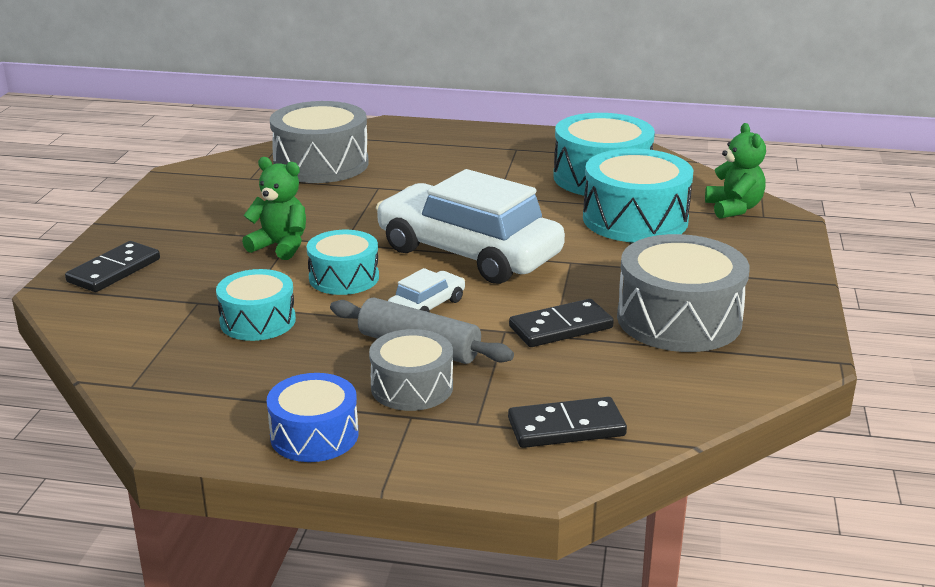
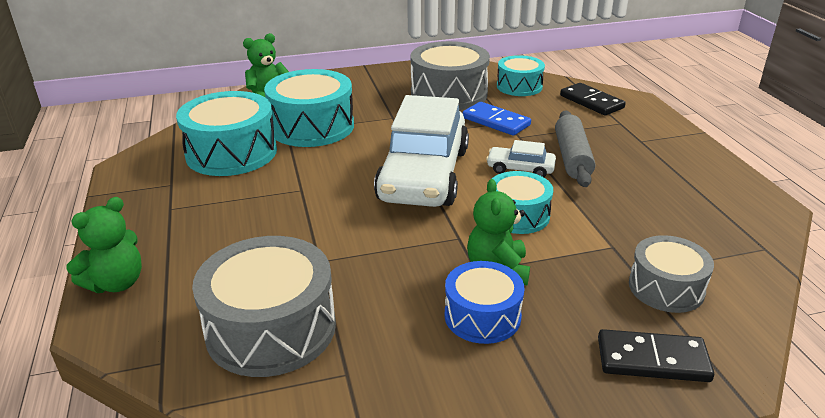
camera: 115 degrees left, 5 degrees up
turquoise drum [216,269,296,341] -> turquoise drum moved to [497,55,545,96]
blue drum [267,373,358,462] -> blue drum moved to [445,261,525,344]
grey drum [369,329,453,411] -> grey drum moved to [629,235,714,313]
black domino [509,299,614,347] -> blue domino [463,102,531,136]
none -> green teddy bear [66,197,142,293]

